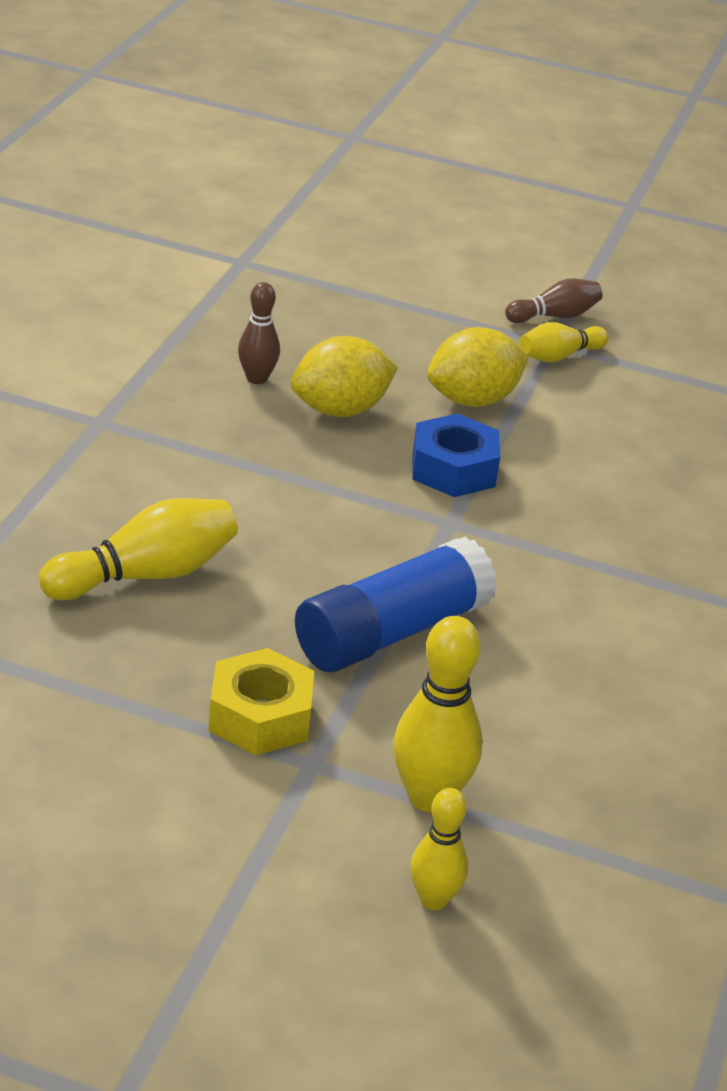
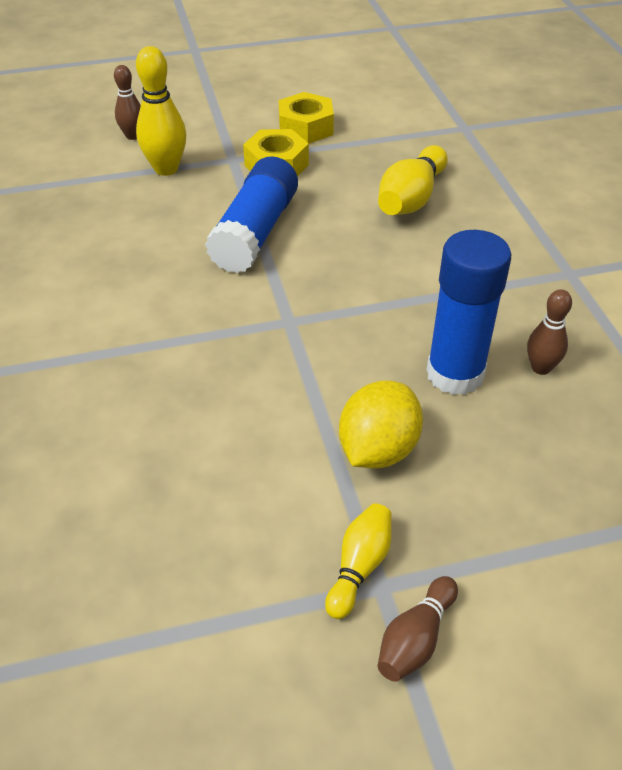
camera: 150 degrees right, 10 degrees up
yellow lemon [291,336,398,417] -> blue glue stick [426,230,511,395]
yellow bowling pin [410,788,468,910] -> brown bowling pin [114,65,141,140]
blue nut [412,413,500,497] -> none
none -> yellow nut [279,92,334,144]

